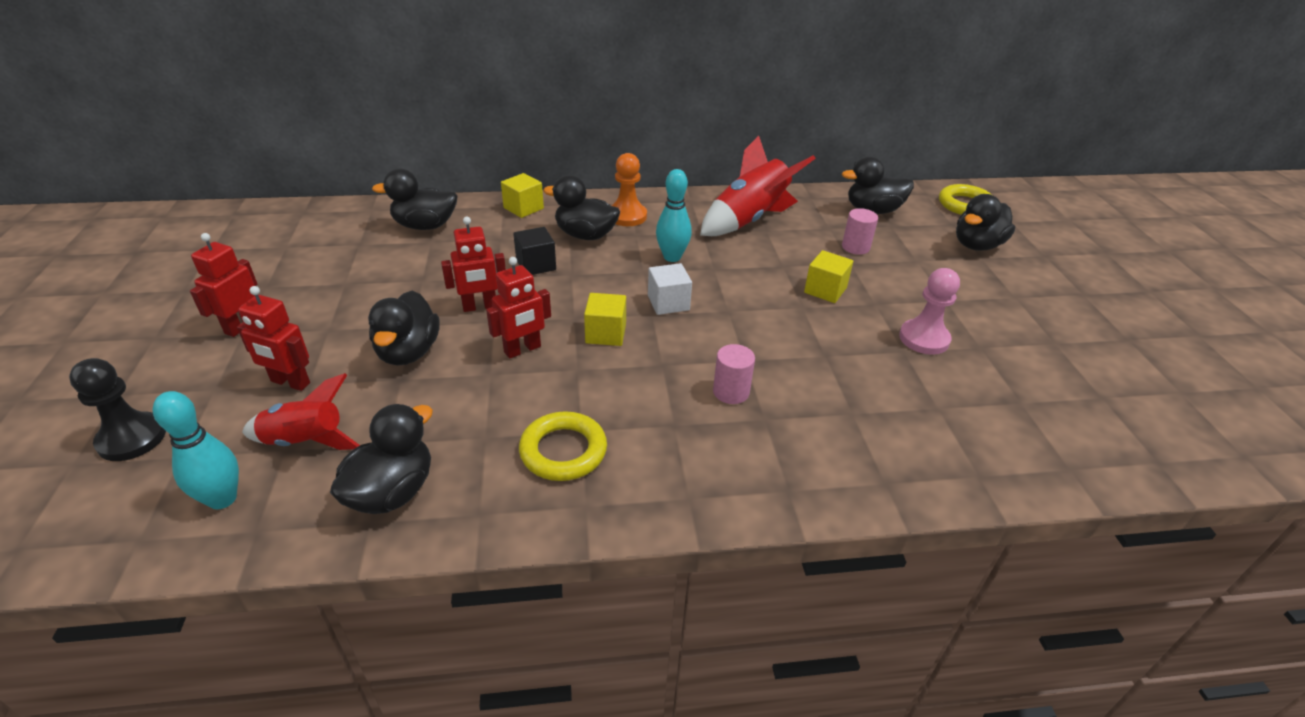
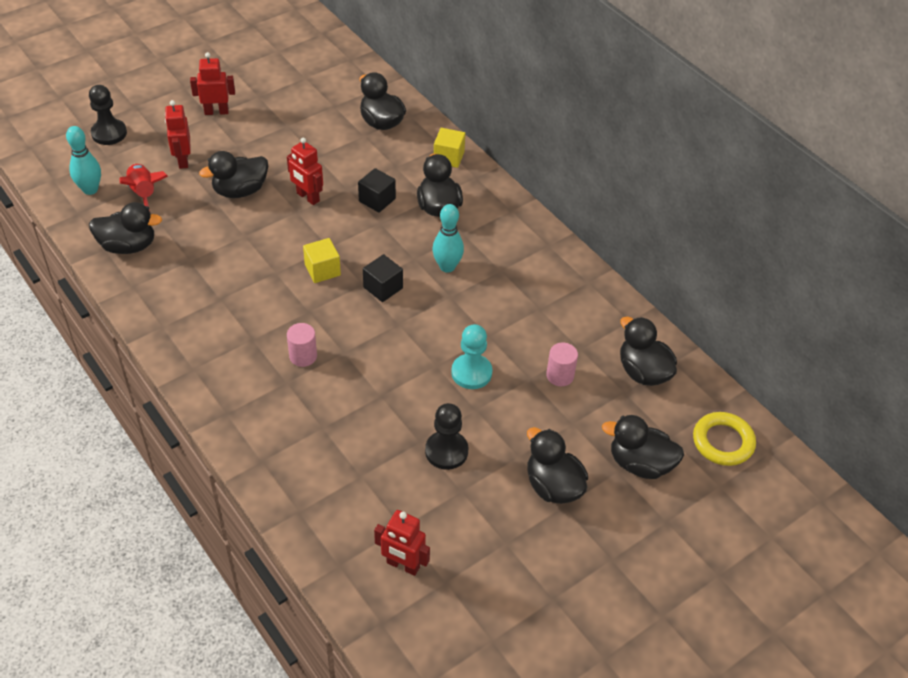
camera: 60 degrees right, 10 degrees up
red robot [486,257,551,359] -> red robot moved to [374,510,430,576]
yellow ring [519,411,607,481] -> none
orange pawn [611,153,647,226] -> none
white cube [648,263,692,315] -> black cube [363,254,403,302]
red rocket [700,136,816,236] -> none
yellow cube [804,250,853,303] -> turquoise pawn [451,324,492,389]
pink pawn [899,268,960,355] -> black pawn [425,403,468,470]
none -> black duck [527,427,588,504]

